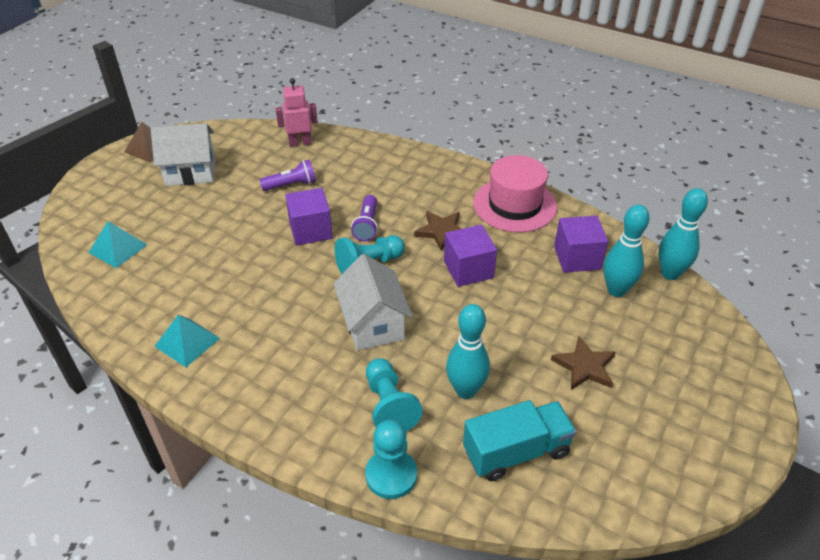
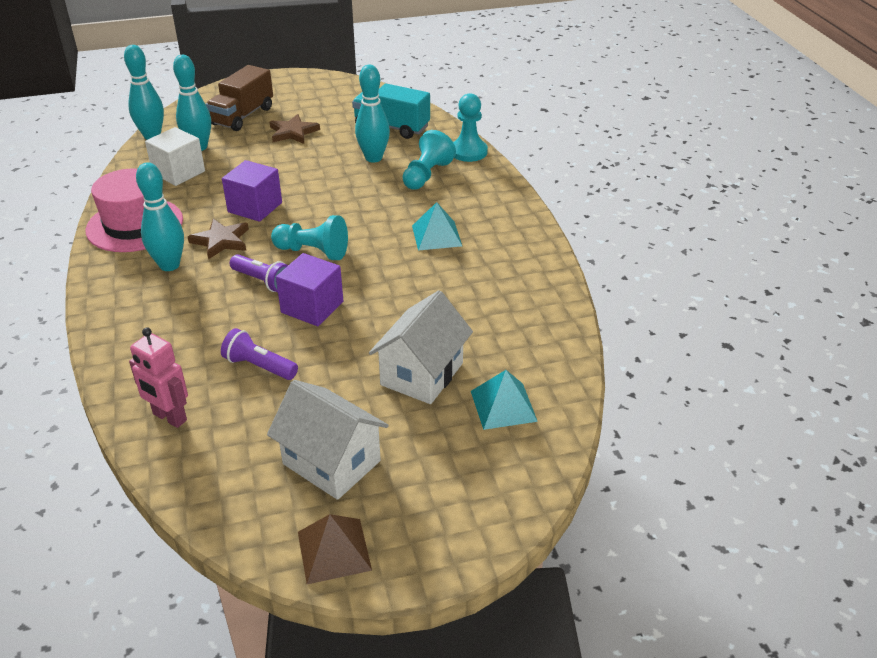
camera: 135 degrees left, 5 degrees down
turquoise pyramid [154,315,220,367] -> turquoise pyramid moved to [412,202,462,251]
white house [333,254,413,351] -> white house moved to [369,290,473,404]
purple flashlight [351,195,378,241] -> purple flashlight turned 75 degrees clockwise [230,254,288,292]
purple cube [554,216,608,273] -> white cube [145,127,205,186]
none -> turquoise bowling pin [136,162,184,271]
none -> brown truck [206,65,273,131]

